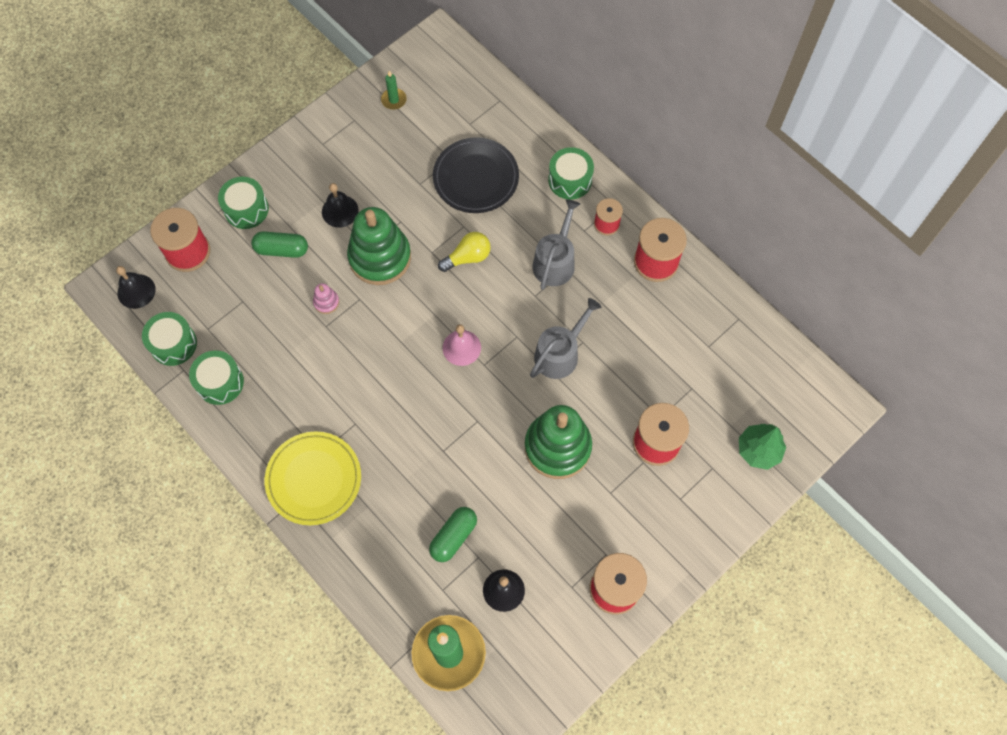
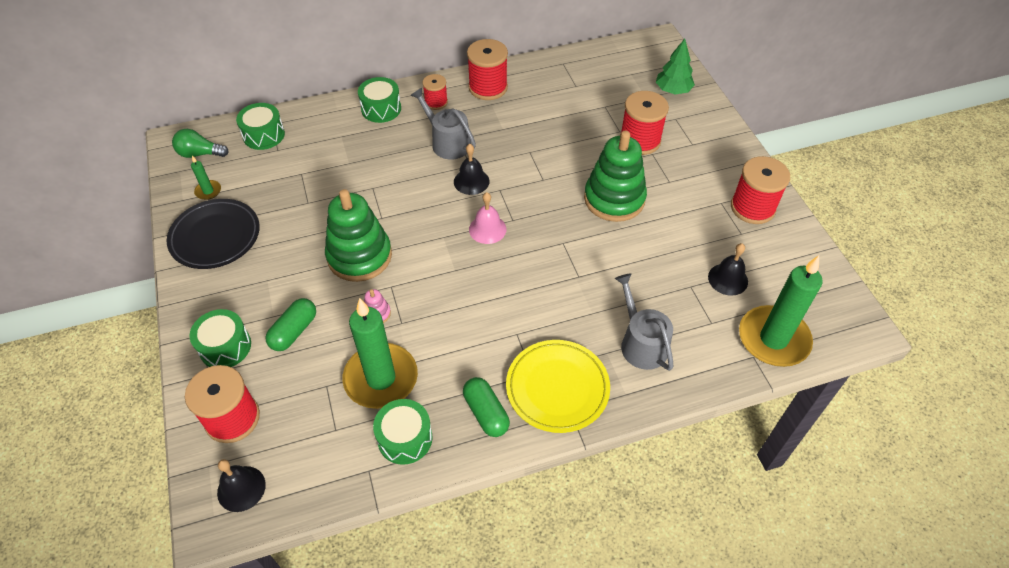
camera: 65 degrees left, 15 degrees down
green drum [142,312,197,366] -> green drum moved to [236,103,285,150]
black bell [322,183,359,228] -> black bell moved to [454,144,489,195]
green capsule [429,507,477,562] -> green capsule moved to [463,377,510,437]
black plate [433,137,519,213] -> black plate moved to [166,199,260,269]
yellow light bulb [438,232,491,272] -> none
grey watering can [530,298,601,379] -> grey watering can moved to [615,273,674,371]
none -> green light bulb [172,129,229,158]
none -> green candle [343,298,418,409]

